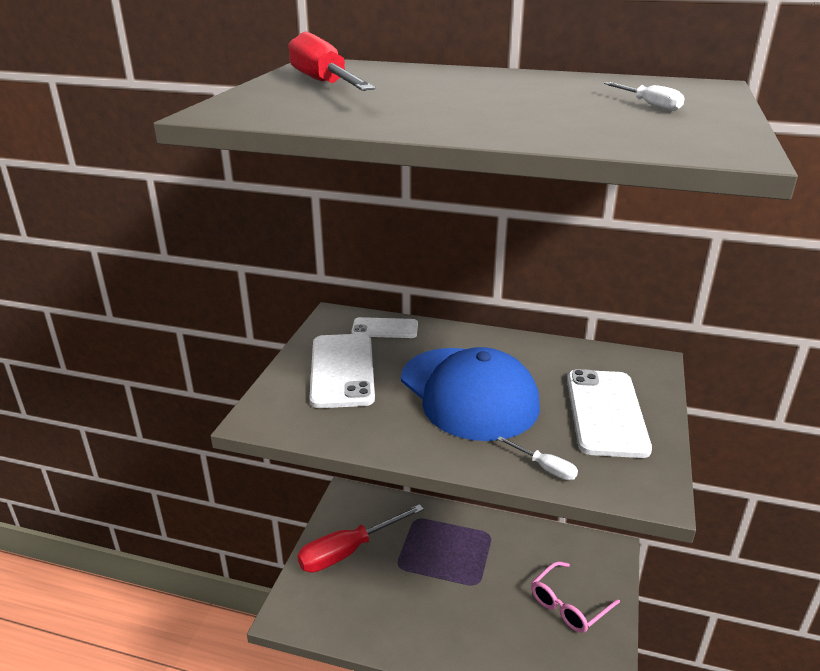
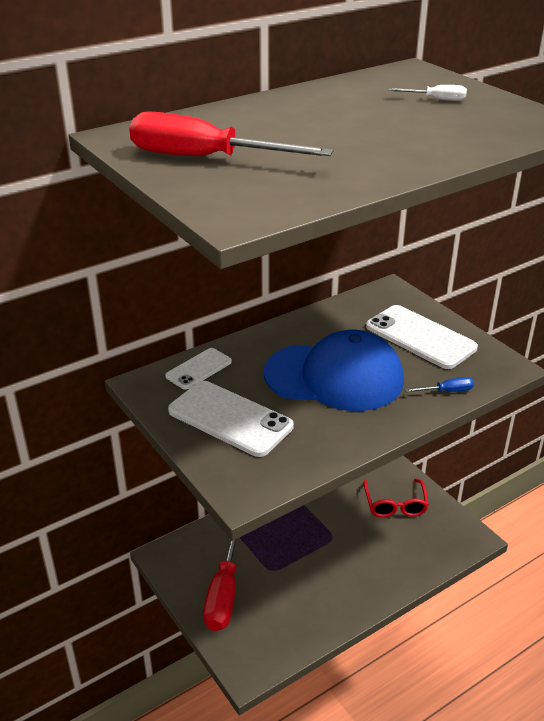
camera: 50 degrees left, 5 degrees up
white screwdriver [497,436,578,480] -> blue screwdriver [405,377,474,392]
pink glasses [531,561,620,633] -> red glasses [363,479,429,517]

